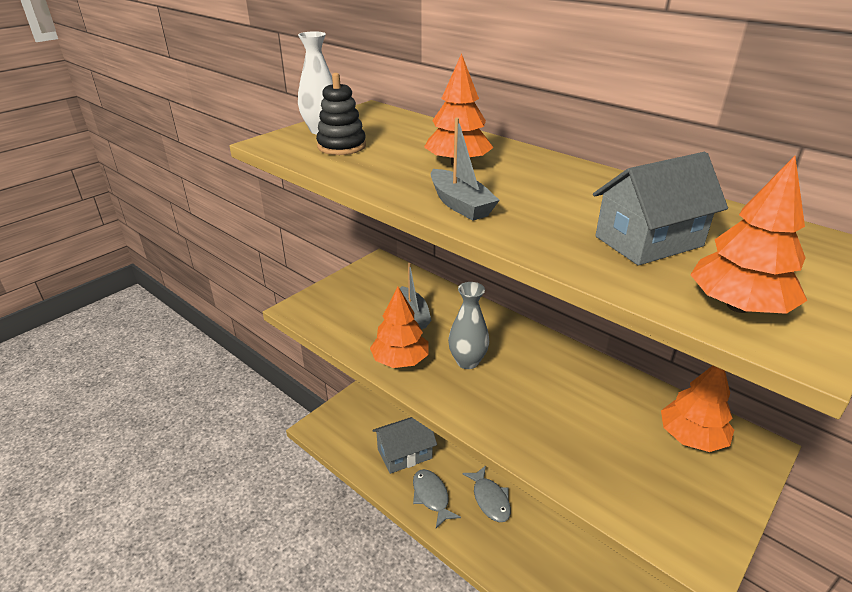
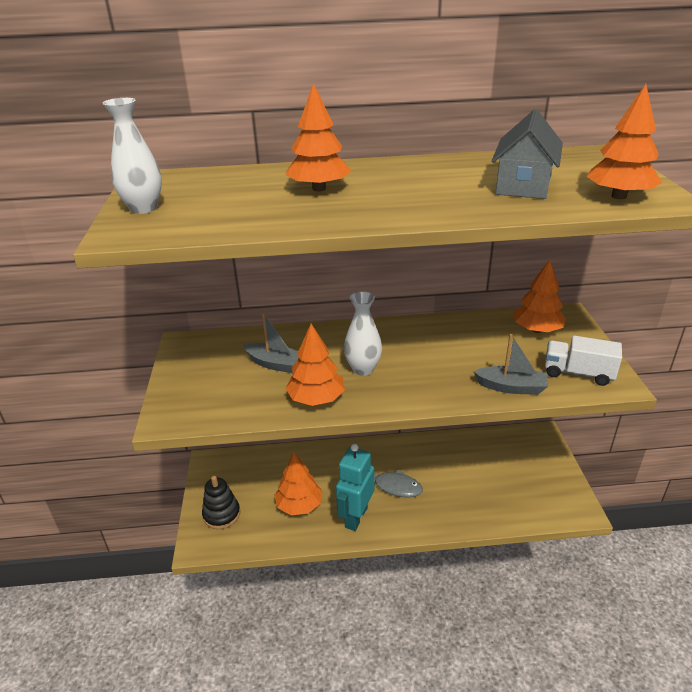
camera: 45 degrees left, 0 degrees up
black stacking toy [316,73,366,155] -> black stacking toy moved to [202,476,240,529]
grey house [372,417,437,474] -> orange tree [274,453,322,515]
grey fish [413,469,461,528] -> turquoise robot [336,444,374,531]
grey boat [431,118,500,221] -> grey boat moved to [473,334,548,395]
grey vase [448,282,489,369] -> white vase [344,291,382,376]
none -> white truck [545,336,622,386]

